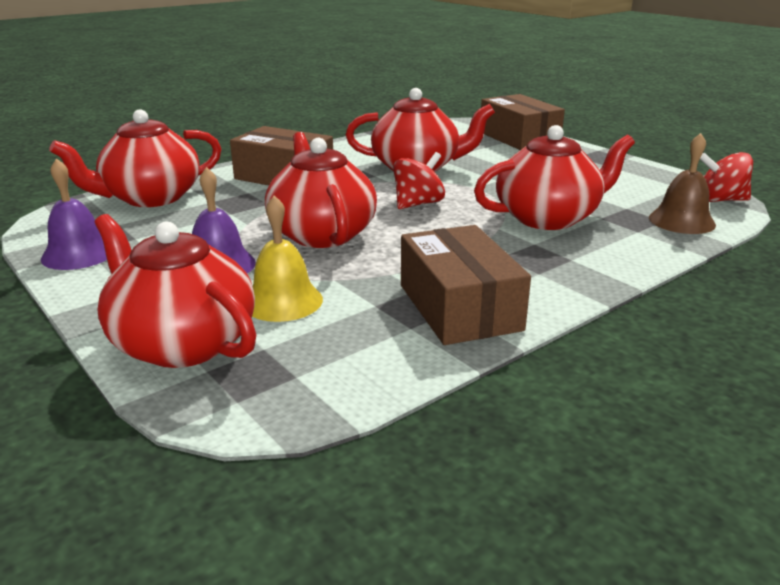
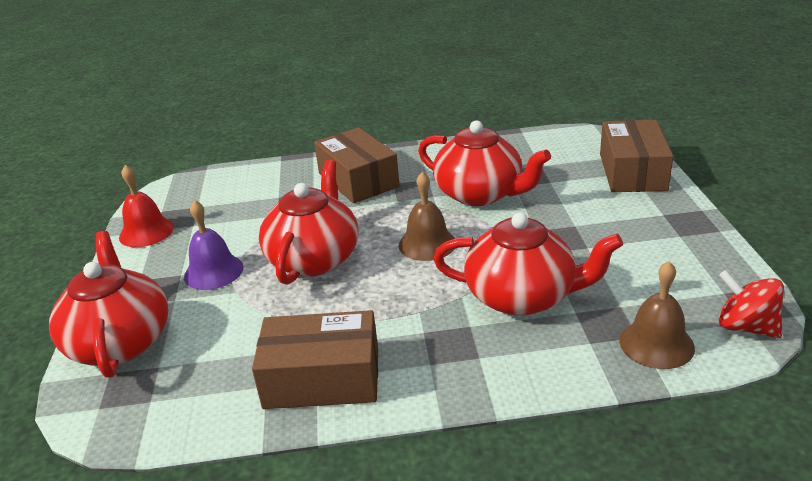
camera: 35 degrees right, 5 degrees up
purple bell [41,158,107,270] -> red bell [119,165,174,247]
red teapot [49,109,221,207] -> none
yellow bell [252,195,323,322] -> none
red spinning top [393,152,445,209] -> brown bell [399,172,455,261]
brown box [401,225,531,345] -> brown box turned 75 degrees clockwise [252,310,378,409]

